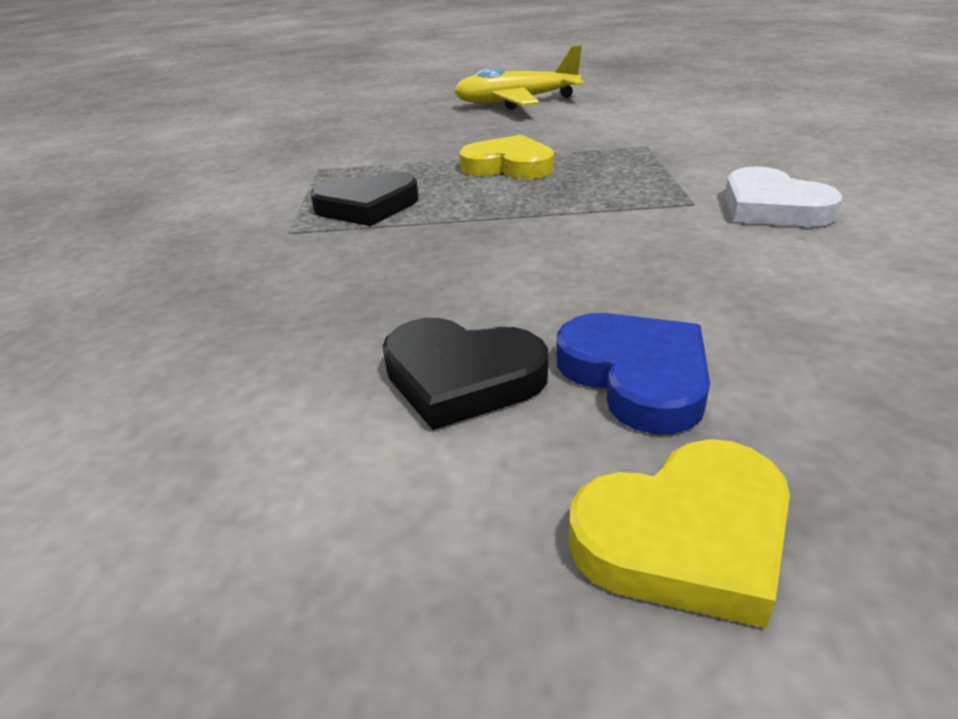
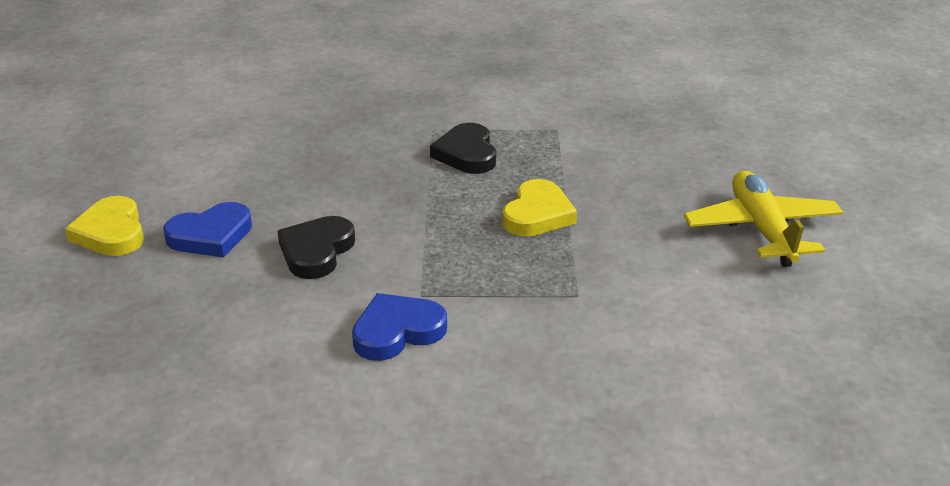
camera: 90 degrees right, 0 degrees up
black heart [382,318,548,430] -> black heart moved to [277,216,355,279]
white heart [725,167,842,227] -> blue heart [352,293,447,361]

